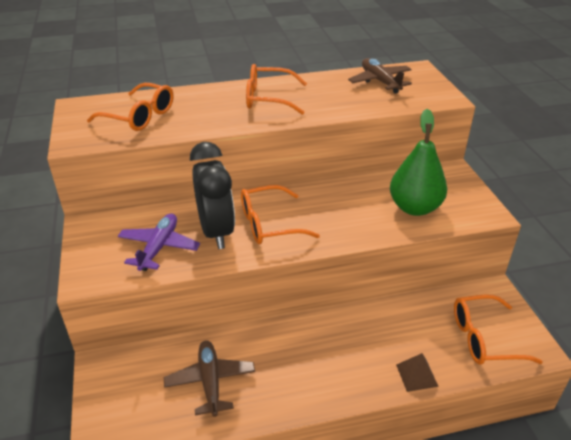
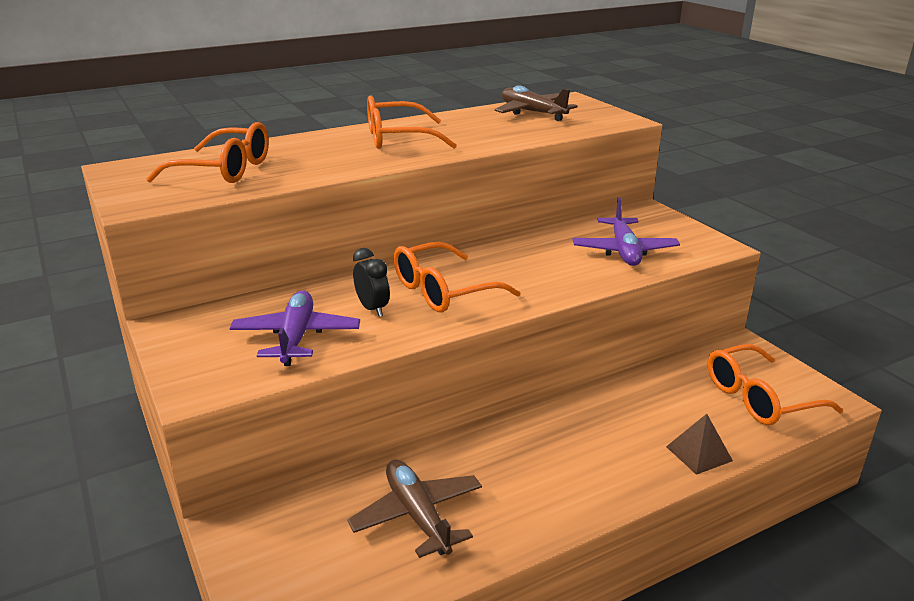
camera: 15 degrees left, 10 degrees down
black clock [190,142,235,249] -> black clock [353,248,390,317], size x0.46
green pear [390,109,447,216] -> purple plane [573,197,680,266]

